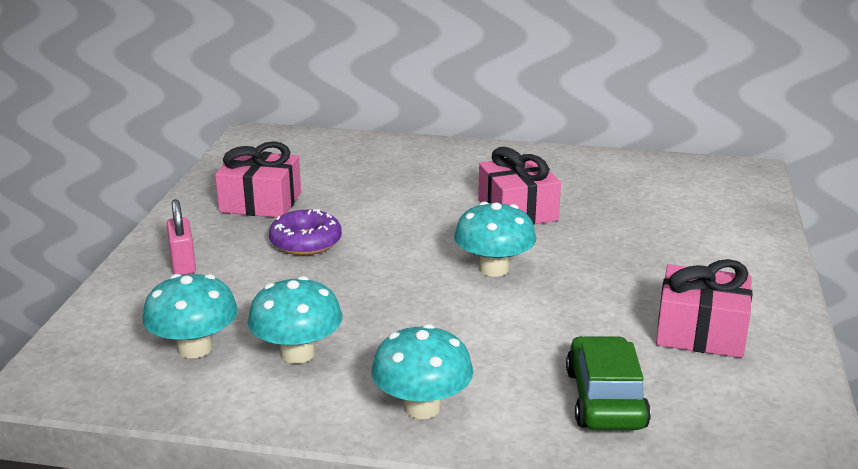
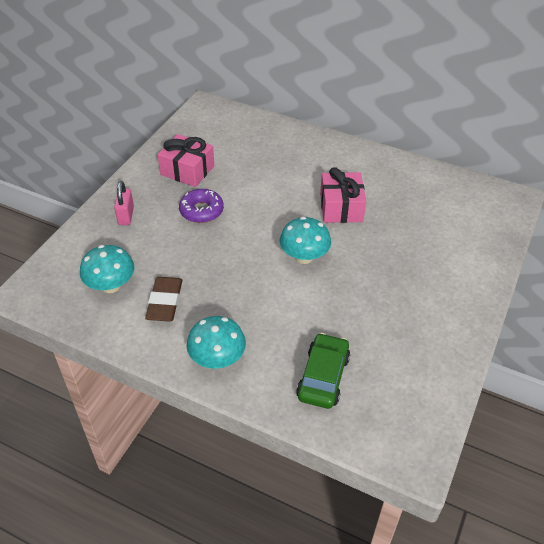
camera: 15 degrees right, 20 degrees up
turquoise mushroom [248,276,343,364] -> brown eraser [145,277,183,321]
pink gift [656,259,752,358] -> none

